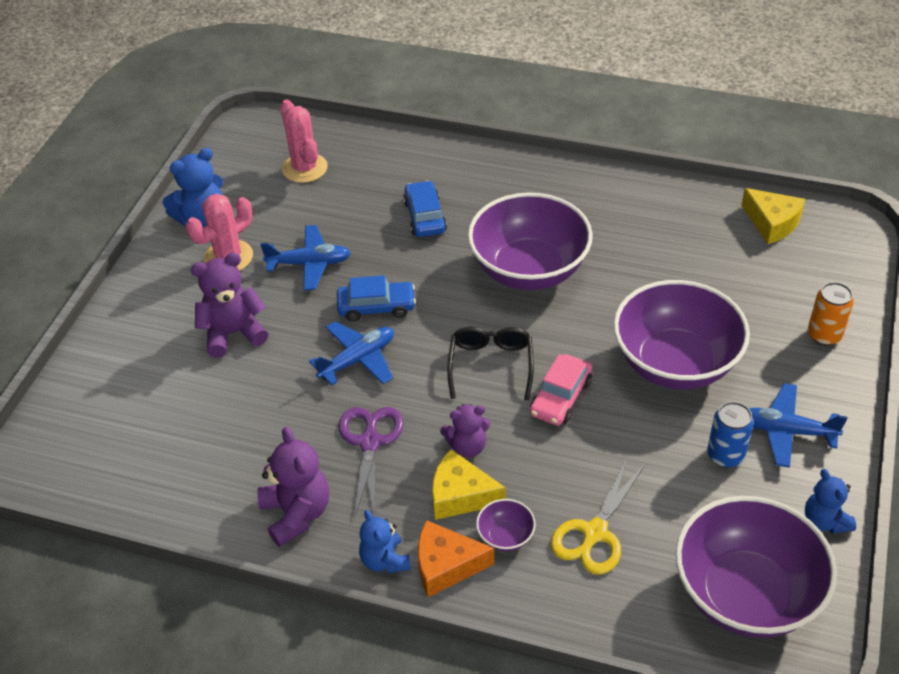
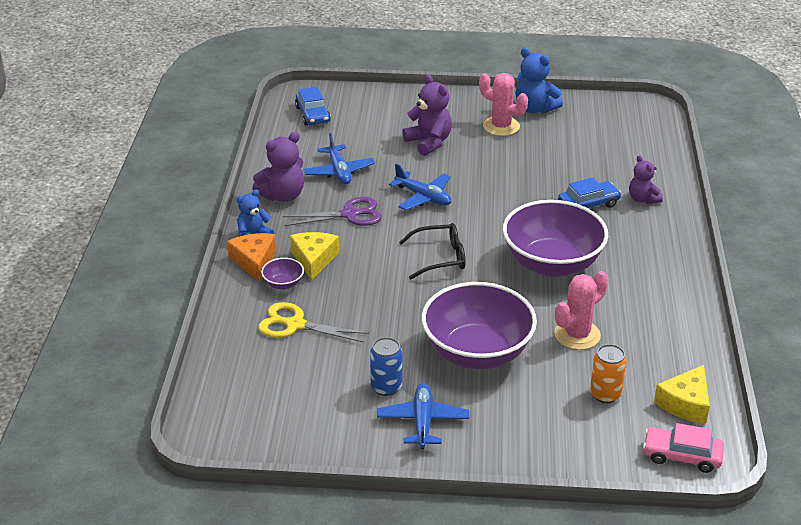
camera: 75 degrees right, 10 degrees down
blue plane [260,225,351,290] -> blue plane moved to [303,133,375,184]
pink cactus [280,99,328,183] -> pink cactus moved to [554,271,609,350]
blue car [337,275,416,322] -> blue car moved to [295,87,331,126]
purple teddy bear [440,404,491,457] -> purple teddy bear moved to [629,155,663,204]
pink car [530,354,592,426] -> pink car moved to [643,423,724,473]
purple bowl [676,496,837,638] -> none
blue teddy bear [805,469,856,533] -> none
orange can [808,282,854,346] -> orange can moved to [590,344,627,403]

